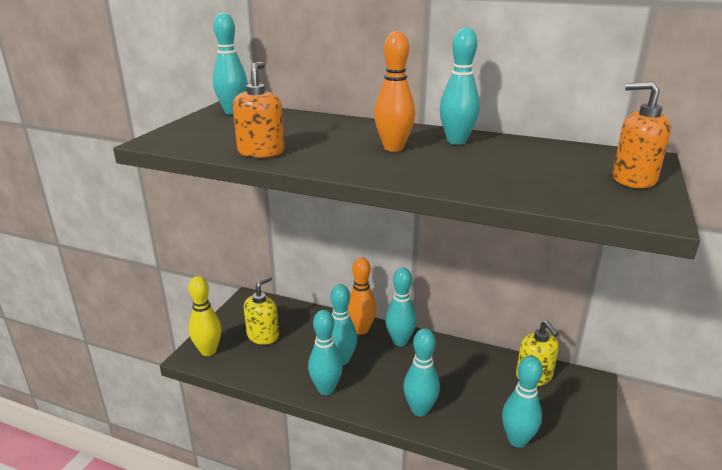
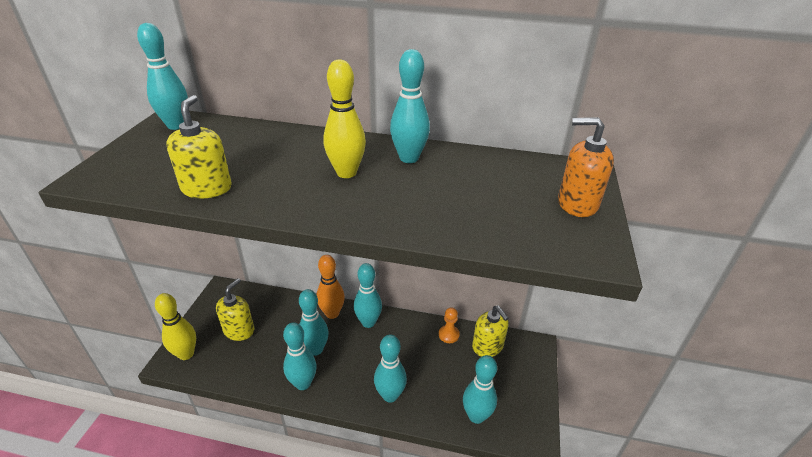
camera: 10 degrees left, 10 degrees up
orange soap dispenser [233,62,284,158] -> yellow soap dispenser [166,95,232,198]
orange bowling pin [374,31,415,152] -> yellow bowling pin [323,60,366,178]
none -> orange pawn [439,307,460,343]

